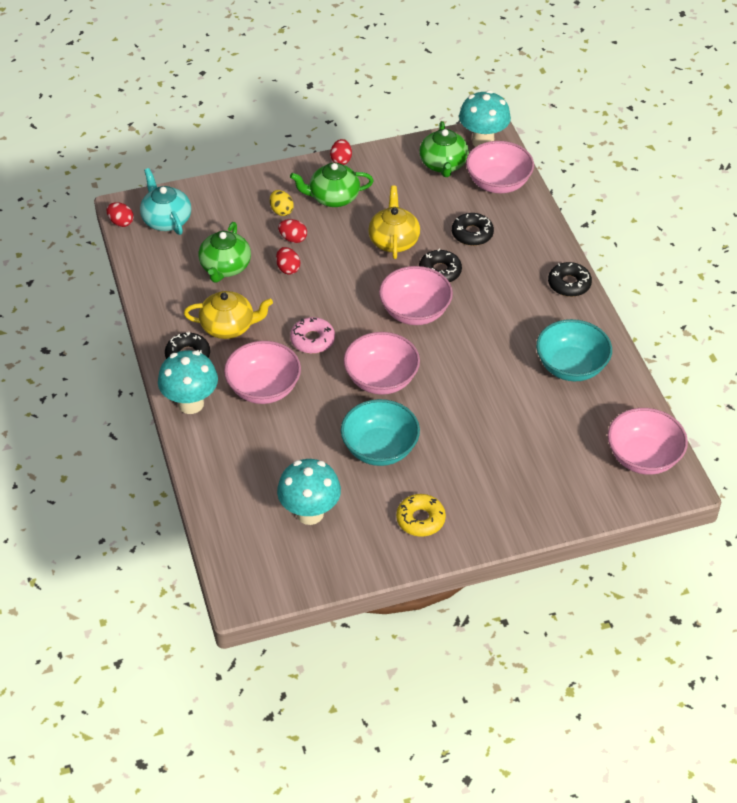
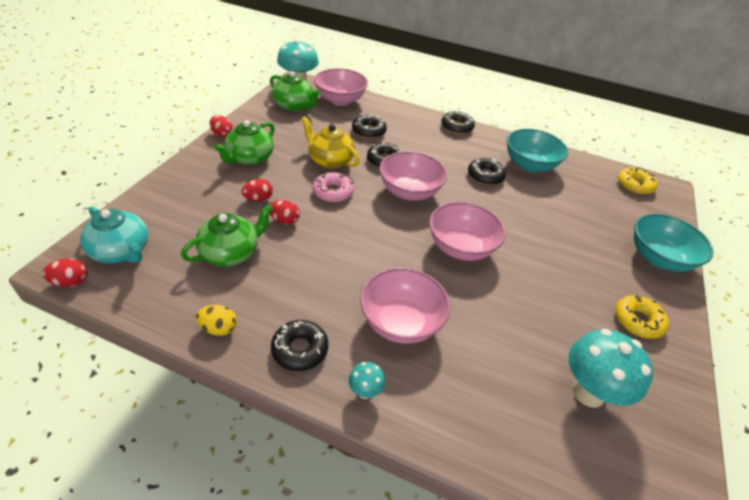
camera: 55 degrees left, 5 degrees down
turquoise teapot [140,168,191,235] -> turquoise teapot turned 150 degrees counterclockwise [80,206,148,263]
turquoise mushroom [158,350,218,414] -> turquoise mushroom [349,362,385,399], size x0.47
yellow teapot [184,291,273,339] -> none
green teapot [198,222,251,283] -> green teapot turned 90 degrees counterclockwise [181,204,273,266]
yellow egg [270,190,294,216] -> yellow egg moved to [196,305,237,336]
pink donut [290,317,335,354] -> pink donut moved to [313,172,354,203]
turquoise bowl [341,399,420,466] -> turquoise bowl moved to [634,214,714,272]
pink bowl [608,408,688,475] -> yellow donut [618,167,658,195]
none -> black donut [468,158,506,185]

